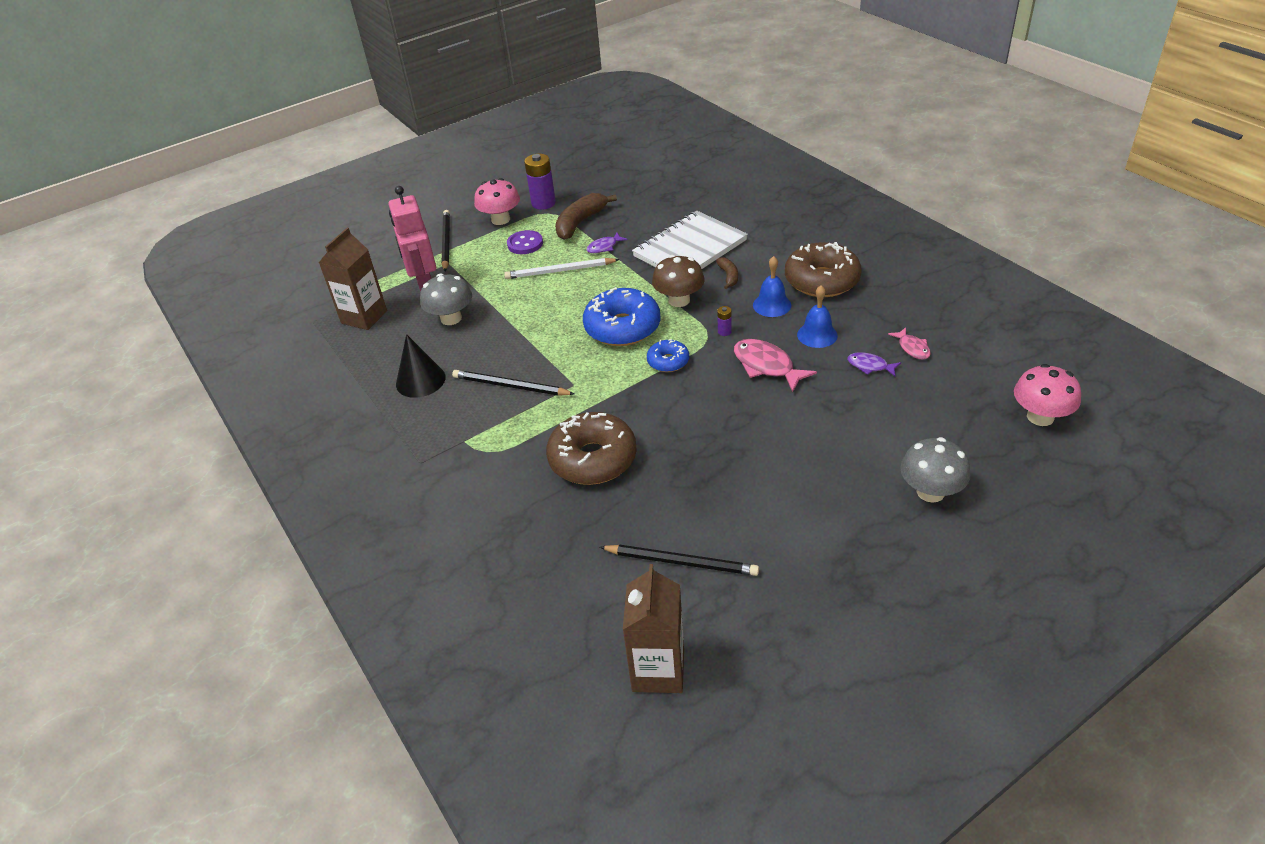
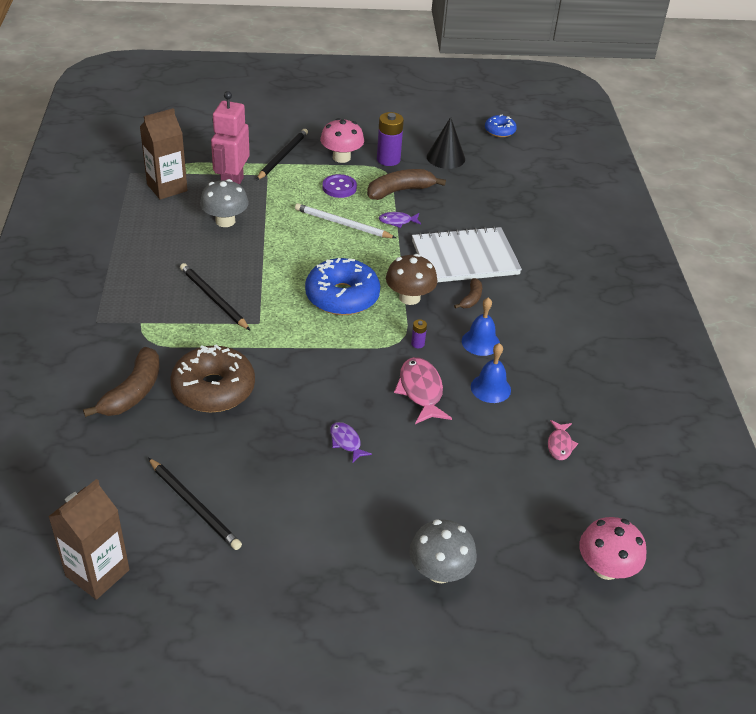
camera: 25 degrees right, 0 degrees up
black cone [396,334,446,398] -> black cone moved to [427,117,465,169]
blue donut [647,339,689,372] -> blue donut moved to [485,114,517,137]
brown donut [785,242,862,297] -> none
purple fish [847,352,901,377] -> purple fish moved to [330,422,372,463]
none -> brown banana [83,347,160,417]

